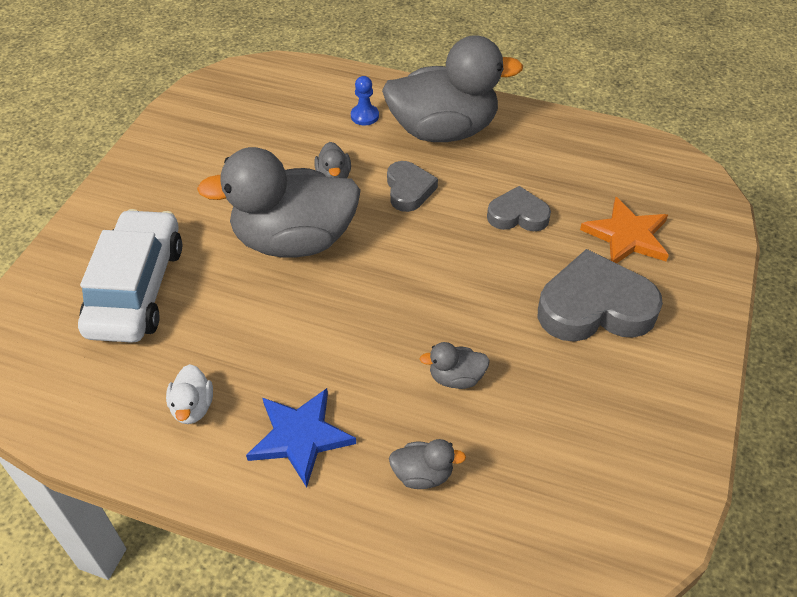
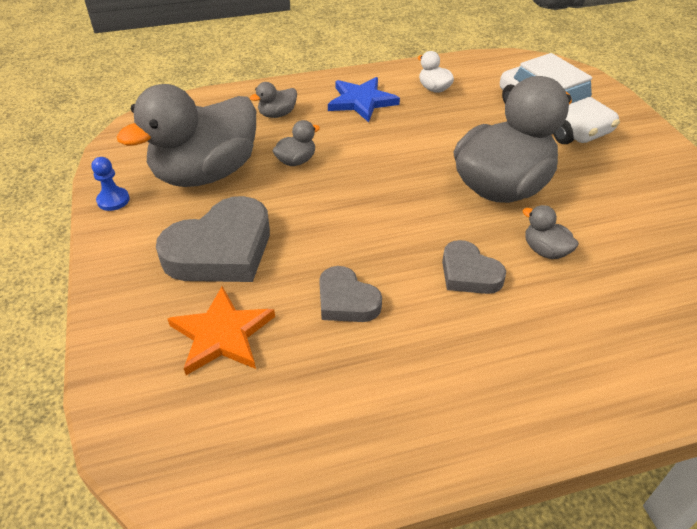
camera: 145 degrees right, 5 degrees down
blue pawn [351,76,379,125] -> blue pawn moved to [91,157,130,211]
grey duck [382,35,523,142] -> grey duck moved to [117,84,256,187]
grey heart [487,186,551,231] -> grey heart turned 75 degrees clockwise [319,266,382,322]

